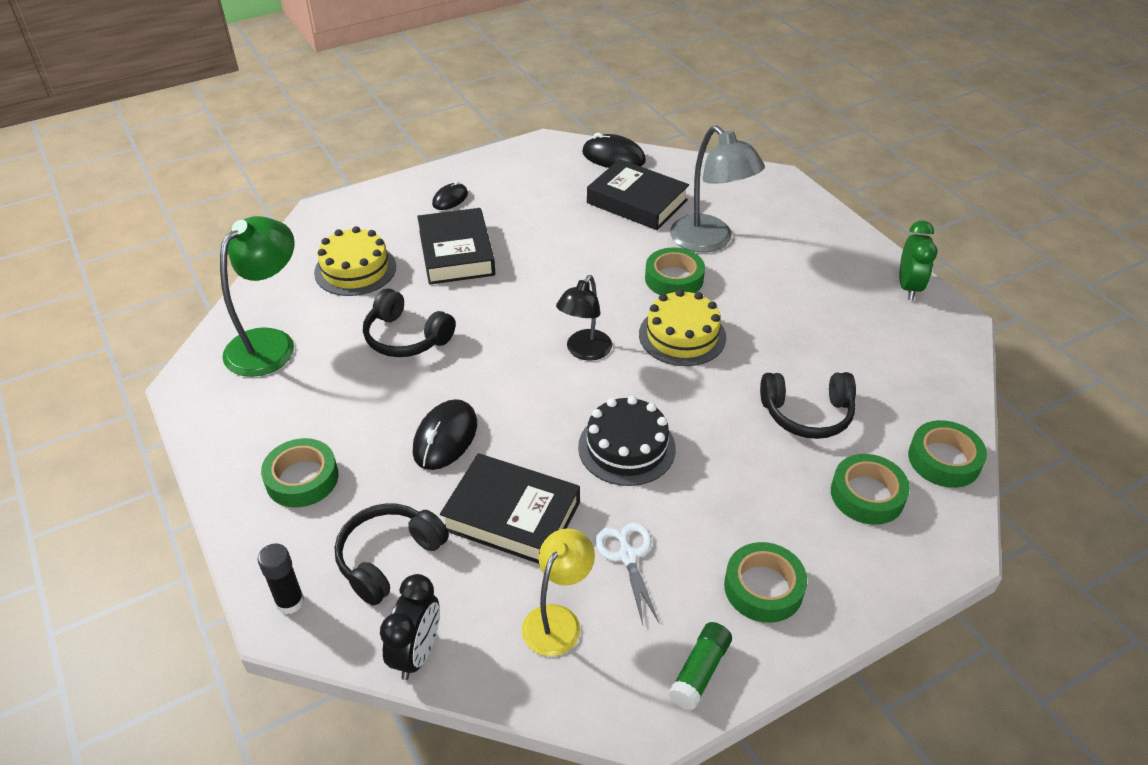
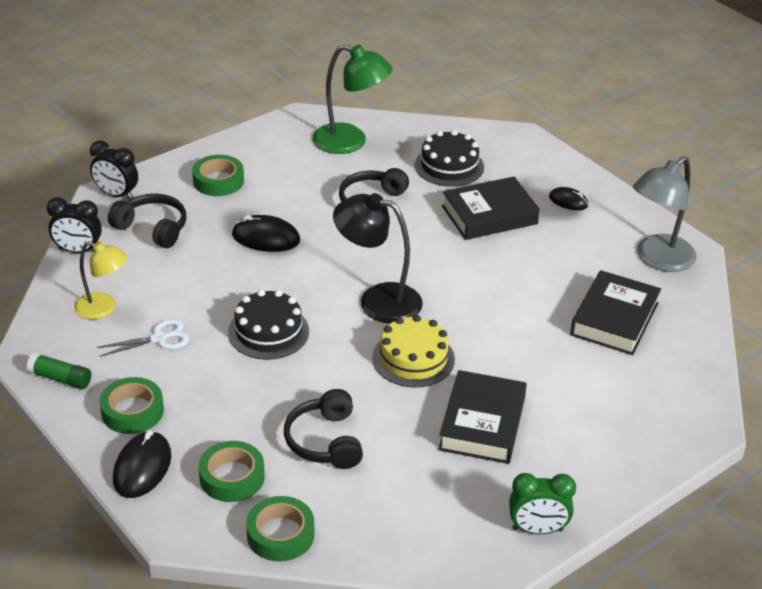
camera: 80 degrees right, 5 degrees down
black glue stick [258,544,304,614] -> black clock [90,140,138,200]
yellow cake [314,226,396,296] -> black cake [415,130,484,187]
black book [440,453,580,564] -> black book moved to [438,370,527,464]
black lamp [556,275,612,361] -> black lamp [333,193,423,324], size x1.53
black mouse [582,133,646,168] -> black mouse moved to [113,430,171,498]
green tape [645,247,705,295] -> none
grey lamp [670,125,765,252] -> grey lamp moved to [633,156,696,272]

